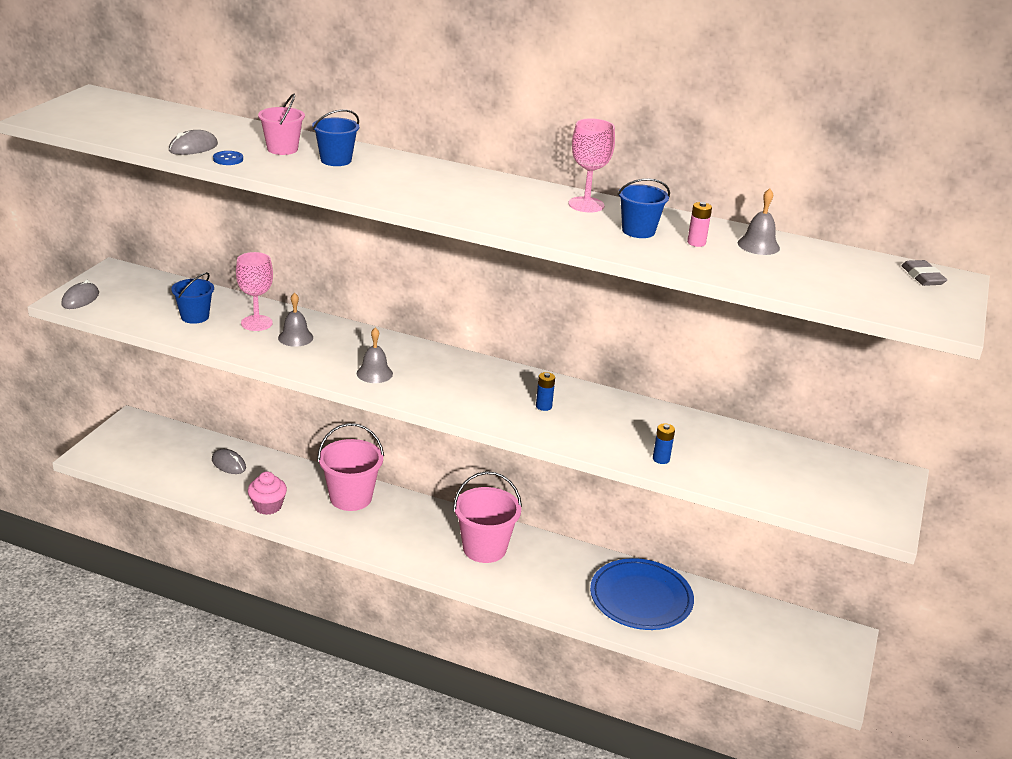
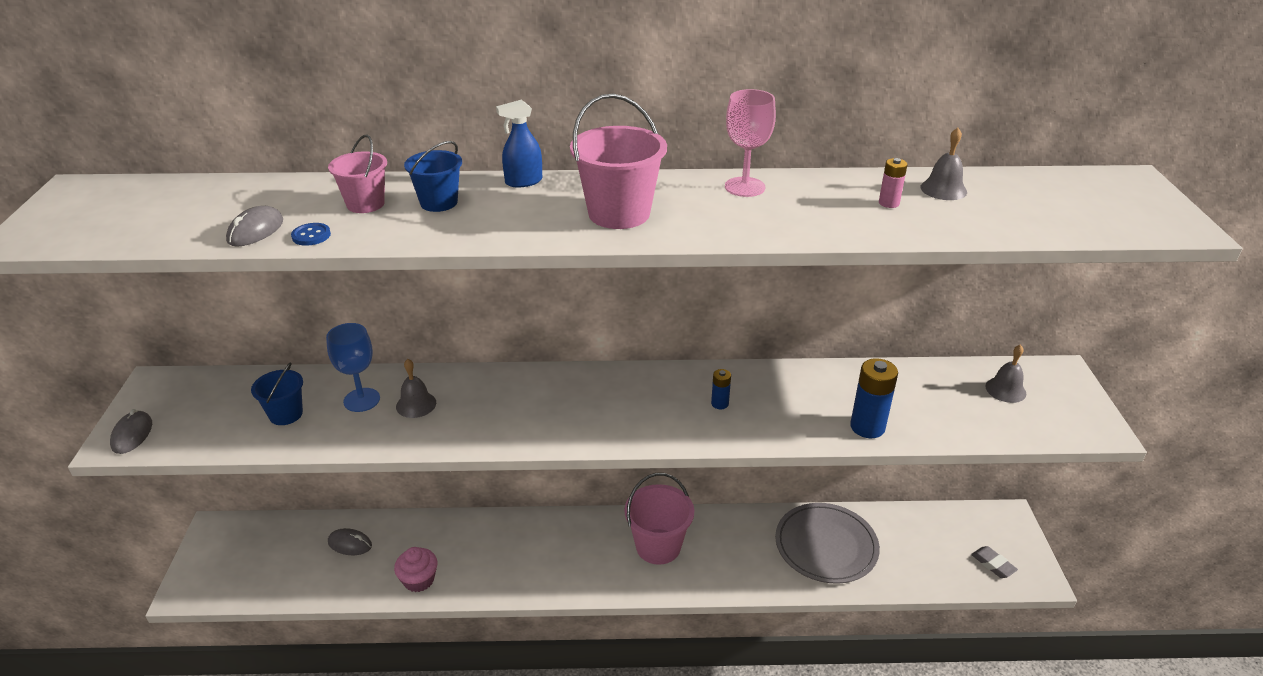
camera: 20 degrees left, 5 degrees up
pink goblet [236,252,273,331] -> blue goblet [326,323,380,412]
pink bucket [317,423,384,511] -> pink bucket moved to [570,93,667,229]
grey bell [357,327,393,383] -> grey bell moved to [985,344,1026,403]
blue plate [590,558,694,630] -> grey plate [775,503,880,584]
blue bucket [617,178,670,238] -> none
blue battery [653,423,675,464] -> blue battery [850,358,898,438], size x1.90
grey eraser [901,260,947,286] -> grey eraser moved to [971,546,1018,578]
none -> blue spray bottle [496,100,542,187]

